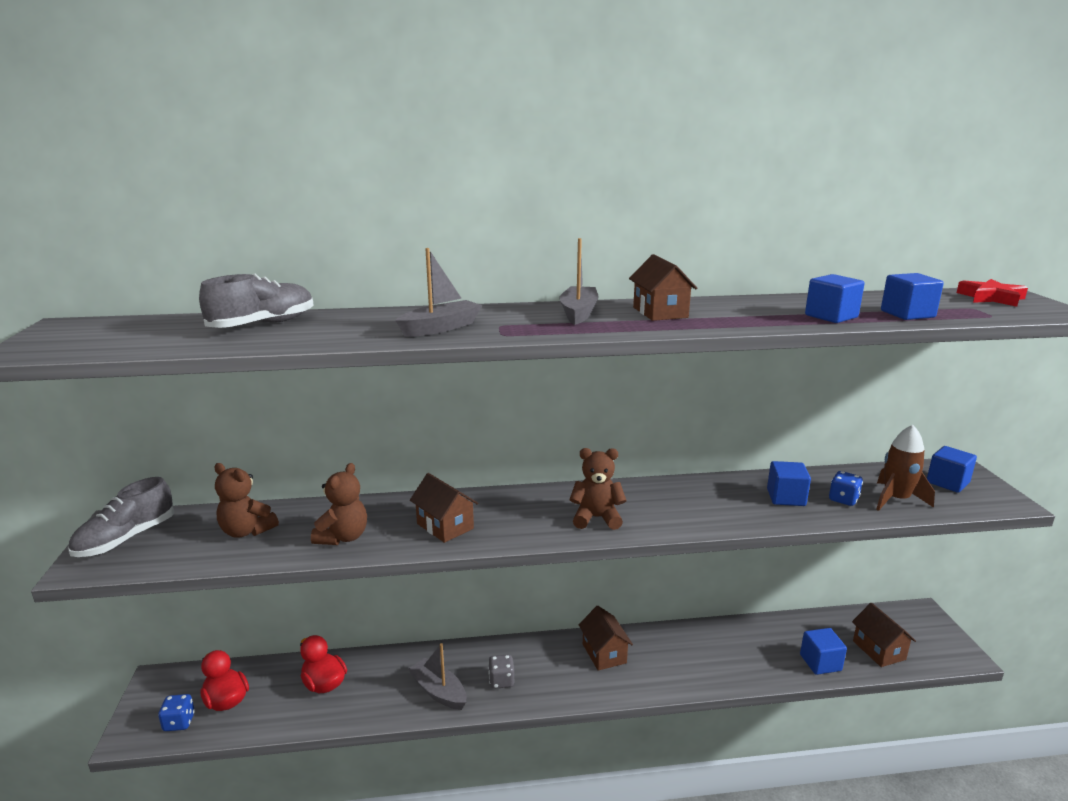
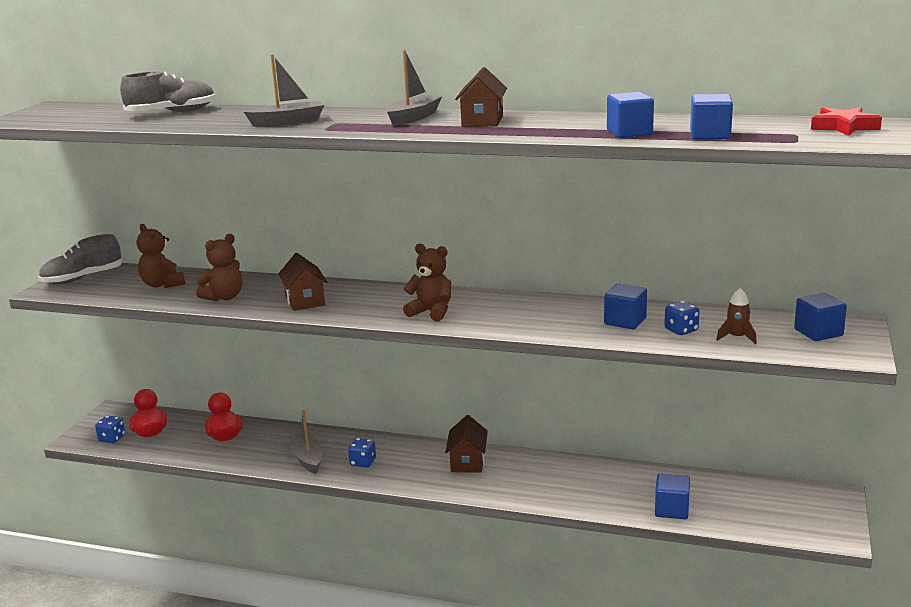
camera: 25 degrees right, 0 degrees up
grey dice [488,655,514,689] -> blue dice [348,438,376,467]
brown house [852,603,916,667] -> none
brown rocket [876,425,935,511] -> brown rocket [716,288,757,344], size x0.61

